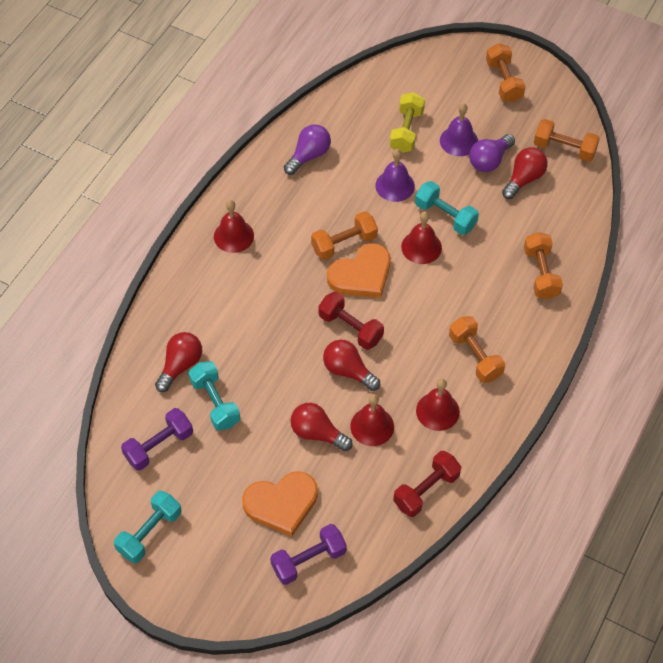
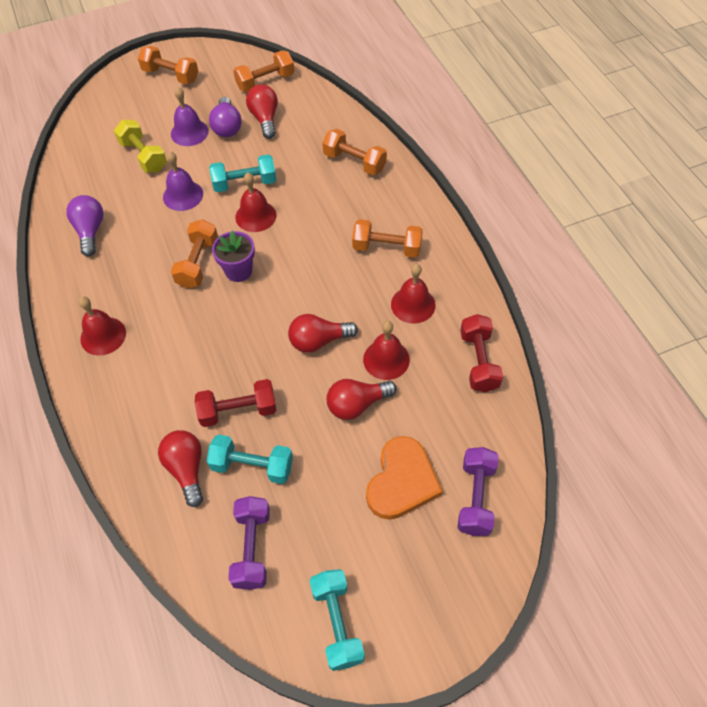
camera: 50 degrees left, 0 degrees up
red dumbbell [318,292,384,350] -> red dumbbell moved to [195,379,277,427]
orange heart [327,243,390,298] -> purple flower pot [212,231,255,282]

